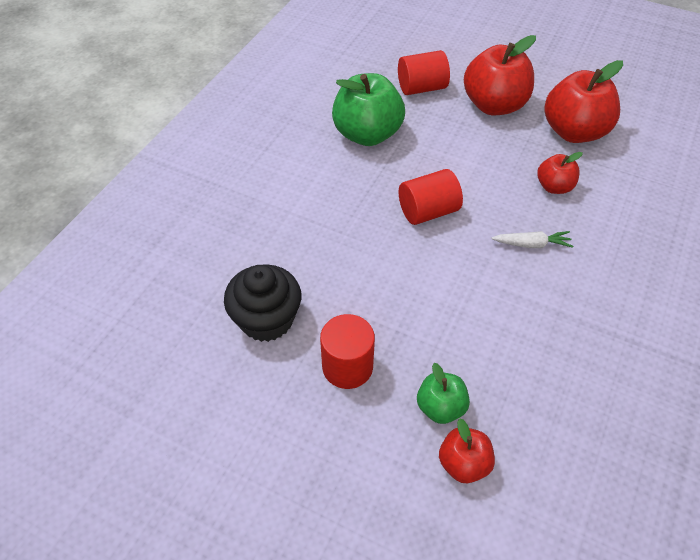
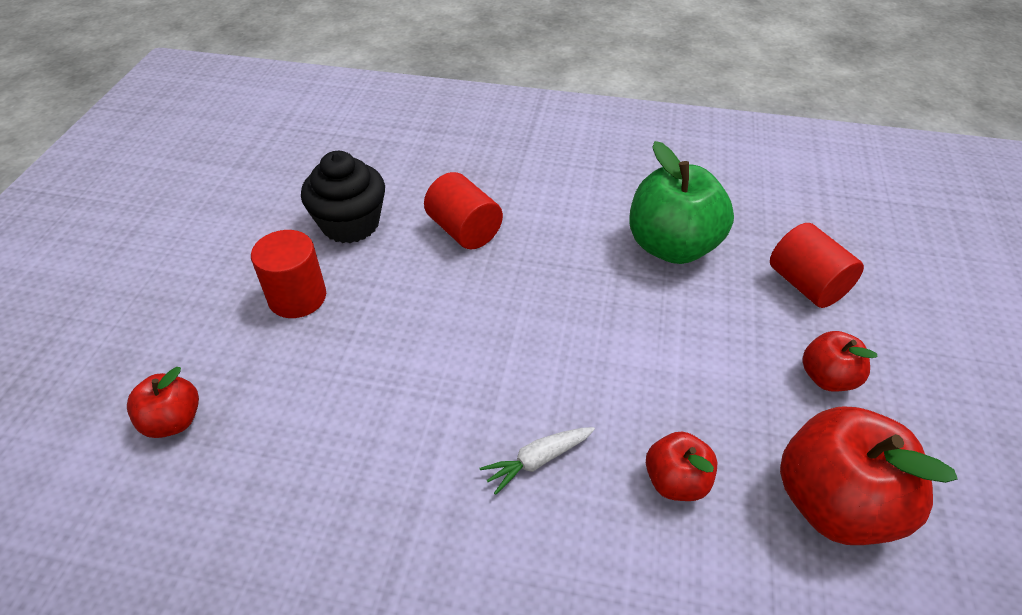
camera: 75 degrees right, 5 degrees down
red cylinder [399,169,463,225] -> red cylinder moved to [424,172,503,249]
green apple [417,363,470,424] -> none
red apple [464,35,536,115] -> red apple [802,331,878,392], size x0.53
white carrot [492,231,574,248] -> white carrot turned 75 degrees clockwise [480,427,595,495]

